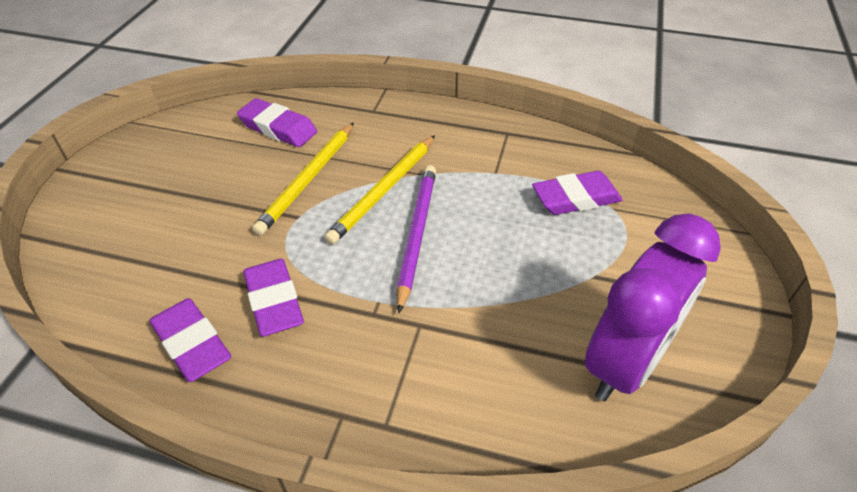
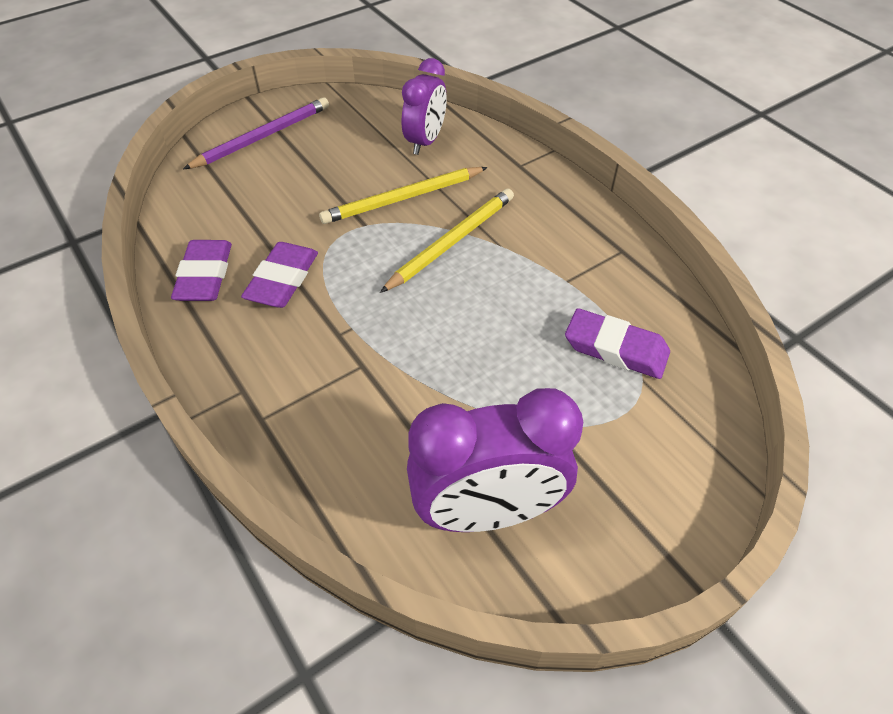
camera: 40 degrees right, 5 degrees up
purple eraser [237,98,317,147] -> purple clock [402,58,447,155]
yellow pencil [324,135,435,245] -> yellow pencil turned 150 degrees clockwise [380,188,514,293]
purple pencil [397,165,436,314] -> purple pencil moved to [183,97,329,169]

